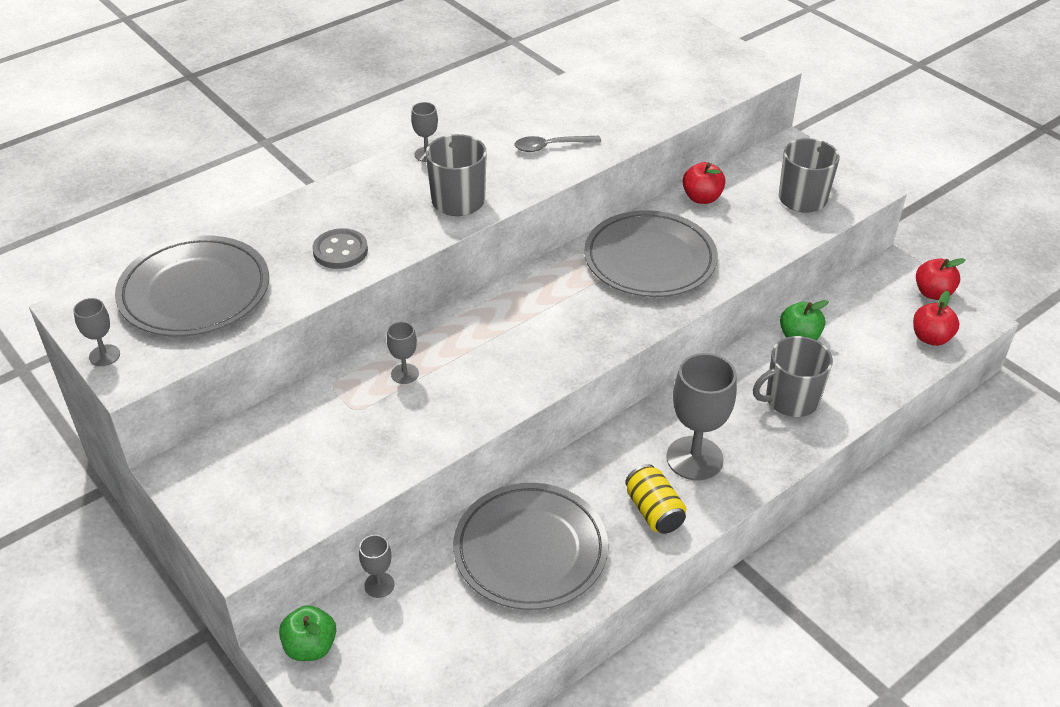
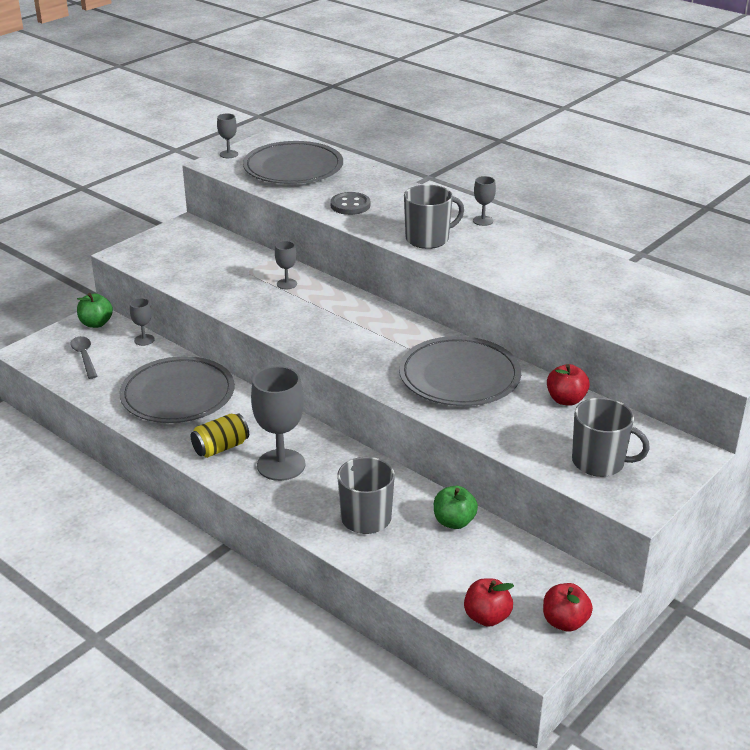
camera: 80 degrees right, 10 degrees down
grey spoon [514,136,601,152] -> grey spoon moved to [70,336,97,379]

